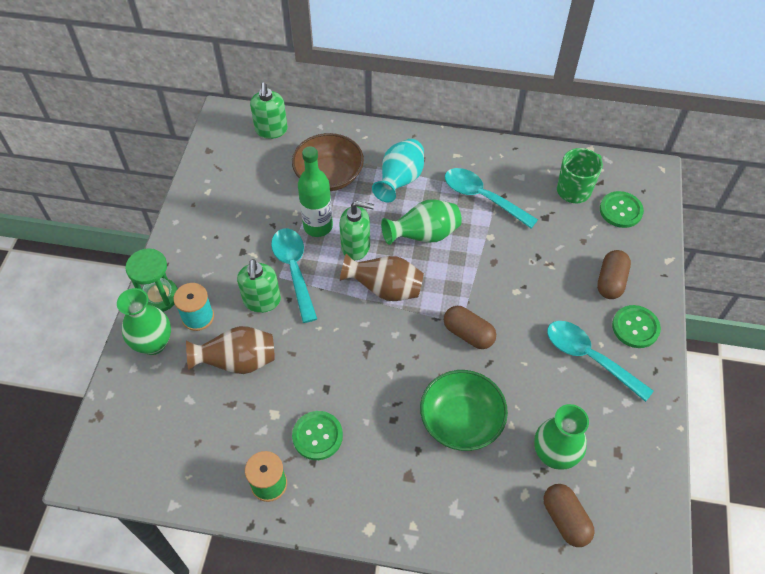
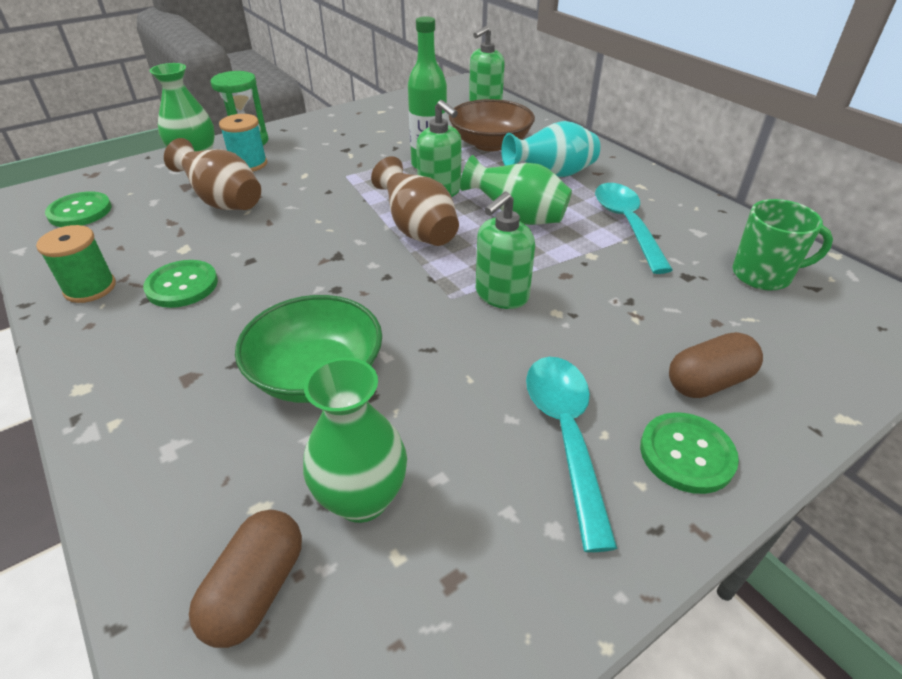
camera: 45 degrees right, 15 degrees down
green soap dispenser [237,259,281,313] -> green soap dispenser moved to [476,192,535,309]
turquoise spoon [271,228,317,323] -> none
brown capsule [444,306,496,349] -> none
green button [600,191,644,228] -> green button moved to [45,192,112,227]

